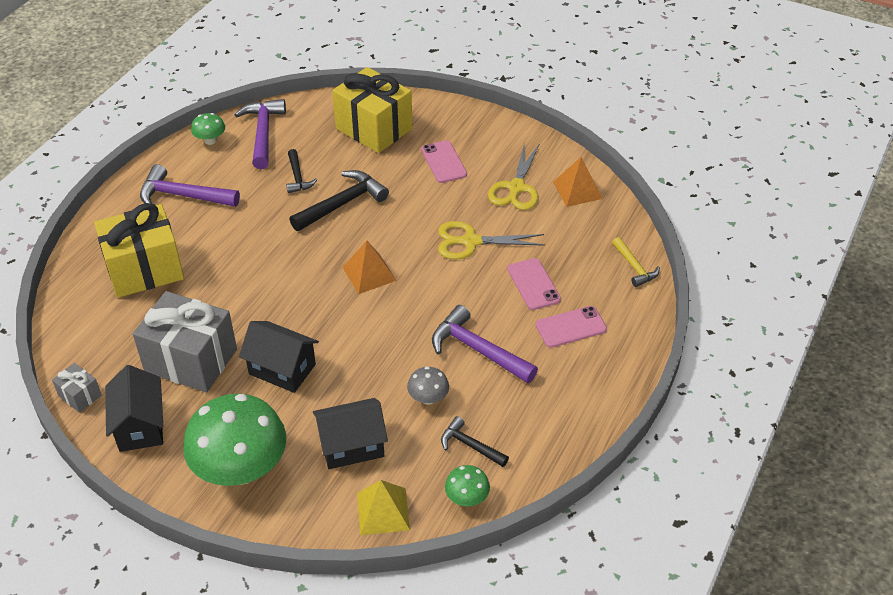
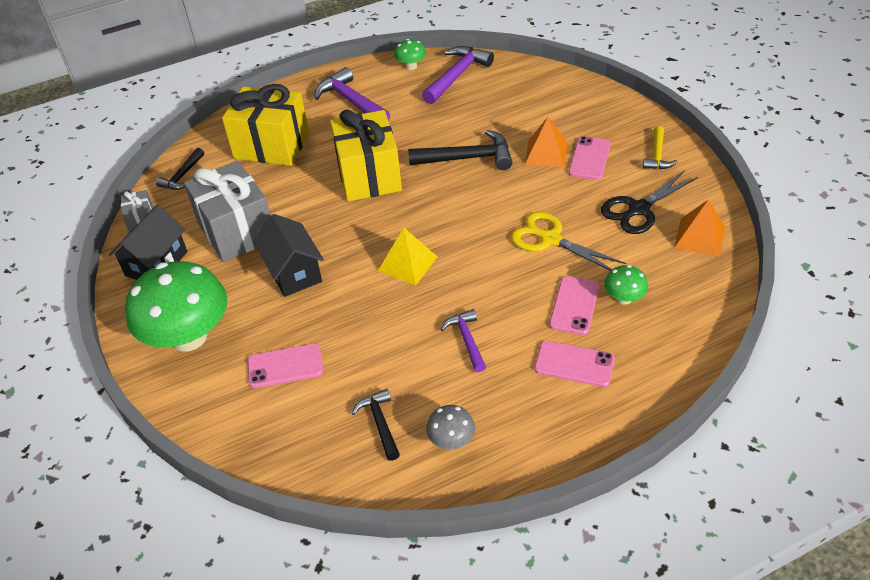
camera: 40 degrees right, 0 degrees up
black hammer [286,149,317,193] -> black hammer moved to [156,148,204,190]
black house [313,398,388,469] -> pink phone [247,344,323,388]
yellow gift [332,67,413,153] -> yellow gift moved to [330,109,402,201]
orange pyramid [342,241,397,294] -> orange pyramid moved to [525,117,568,167]
yellow pyramid [357,480,410,535] -> yellow pyramid moved to [378,228,438,286]
grey mushroom [407,367,449,405] -> grey mushroom moved to [426,405,475,449]
purple hammer [432,305,538,383] -> purple hammer [441,309,486,372], size x0.59
green mushroom [445,465,490,506] -> green mushroom moved to [604,265,648,305]
yellow scissors [488,143,540,210] -> black scissors [601,170,698,234]
yellow hammer [612,237,660,287] -> yellow hammer moved to [643,126,677,169]

